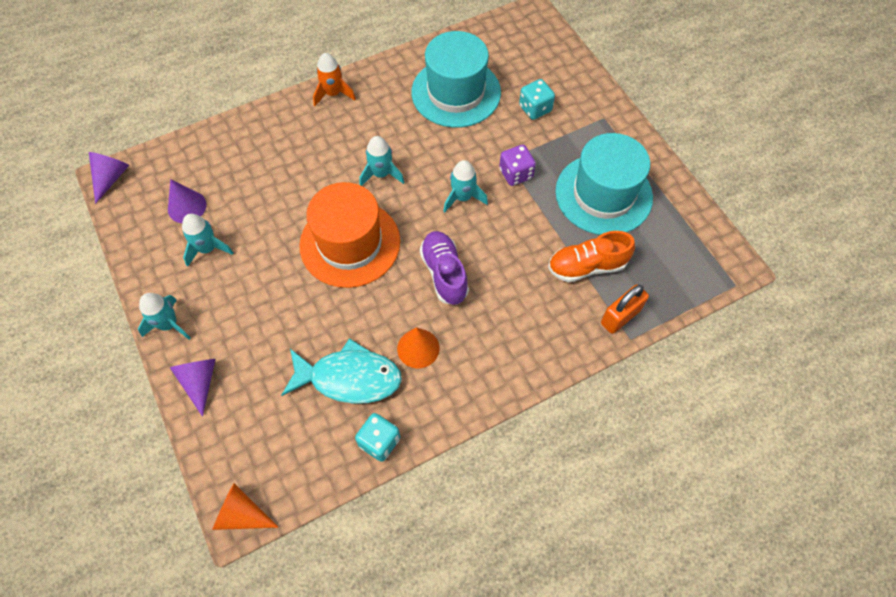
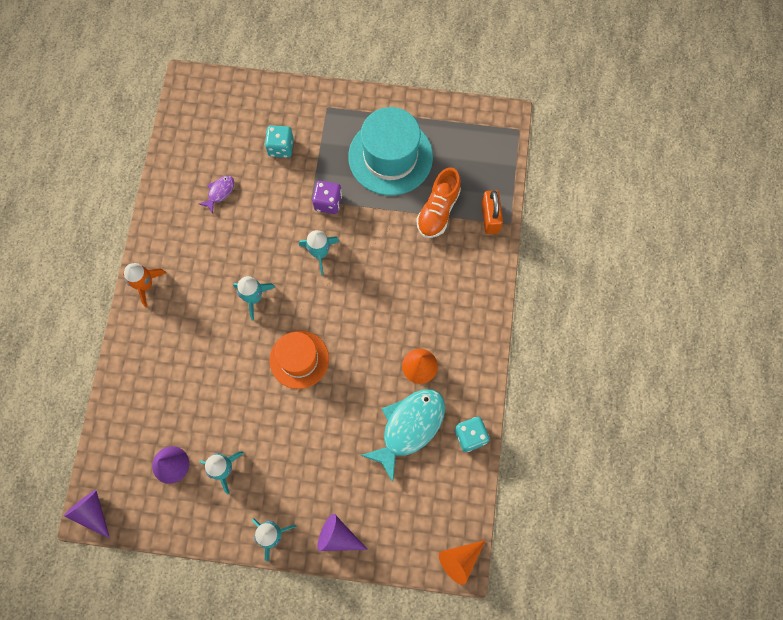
camera: 55 degrees left, 10 degrees up
orange hat [299,182,400,288] -> orange hat [269,331,329,389], size x0.65
turquoise hat [412,31,501,128] -> purple fish [199,176,234,214]
purple shoe [420,231,469,305] -> none

